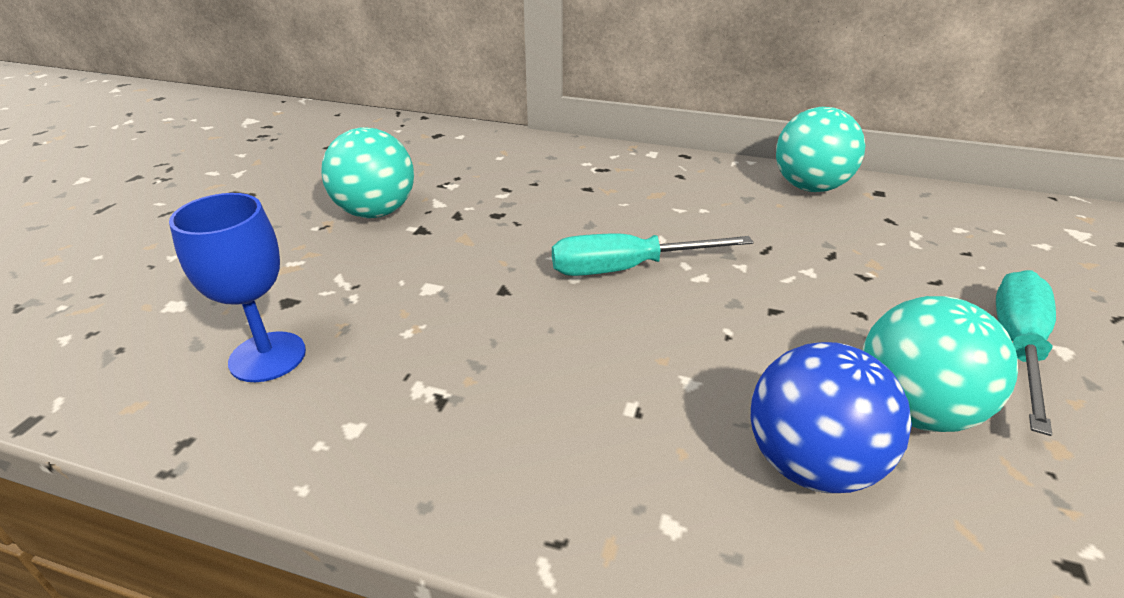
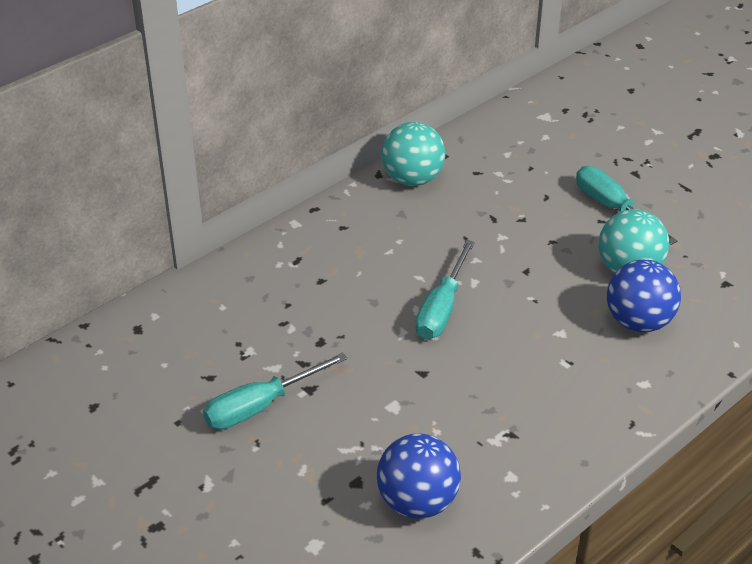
camera: 60 degrees left, 5 degrees up
blue goblet [169,193,306,382] -> blue ball [377,434,461,519]
turquoise ball [321,127,414,218] -> turquoise screwdriver [203,353,348,430]

